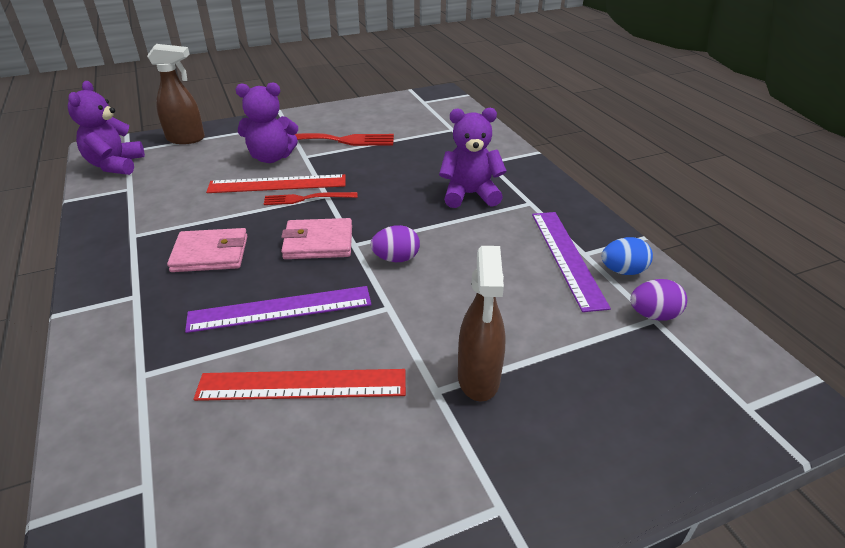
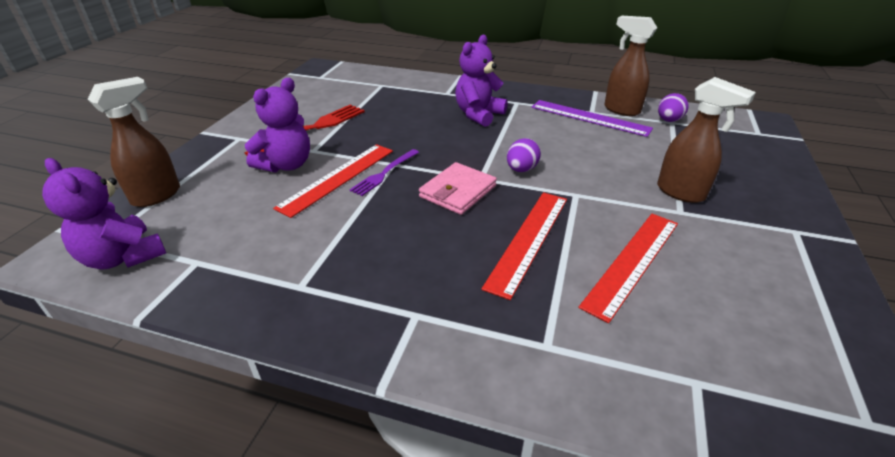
camera: 50 degrees left, 0 degrees up
pink wallet [167,228,247,272] -> none
purple ruler [185,286,372,333] -> red ruler [481,192,567,300]
red fork [264,192,357,205] -> purple fork [350,149,419,196]
blue egg [602,237,653,275] -> brown spray bottle [604,16,657,116]

